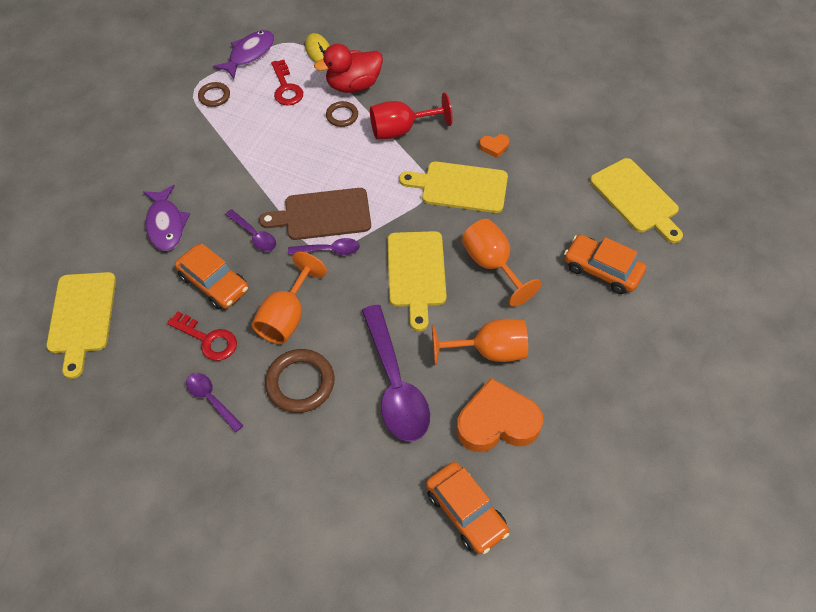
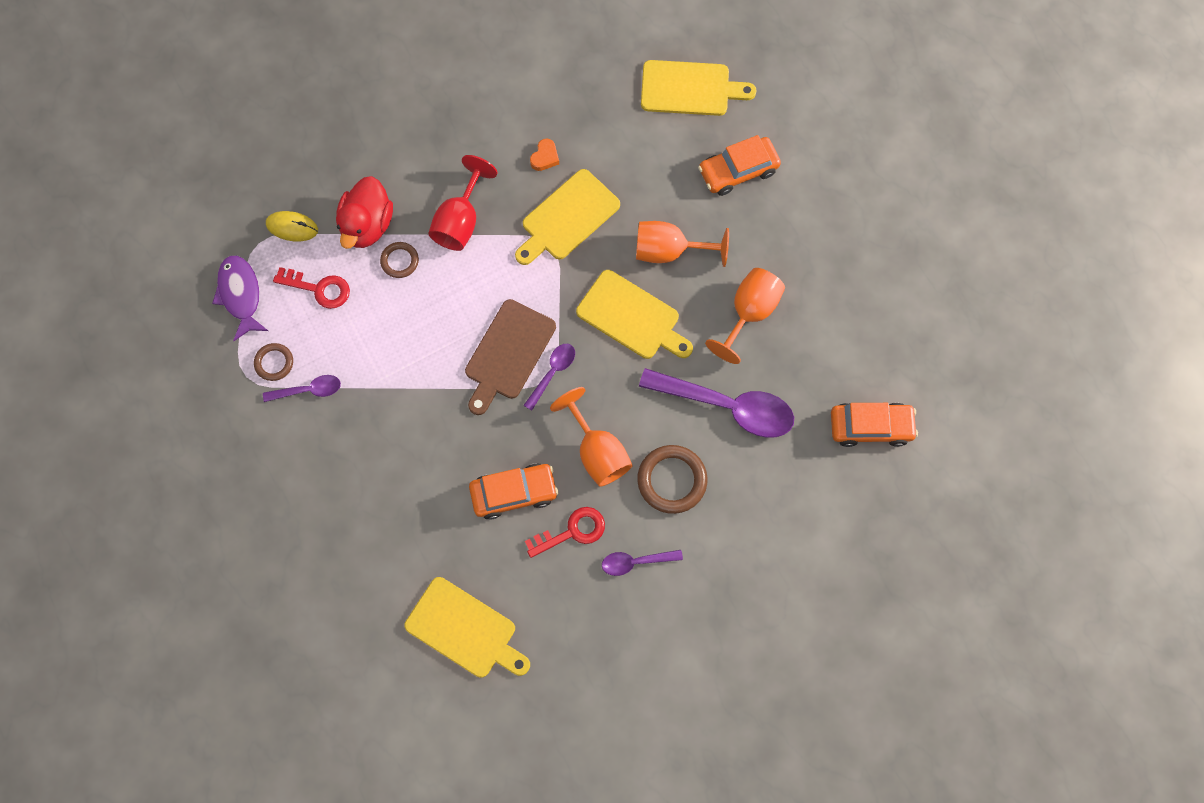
camera: 55 degrees left, 15 degrees up
purple fish [143,185,190,251] -> none
purple spoon [225,209,276,251] -> purple spoon moved to [263,375,341,402]
orange heart [456,378,543,452] -> none

